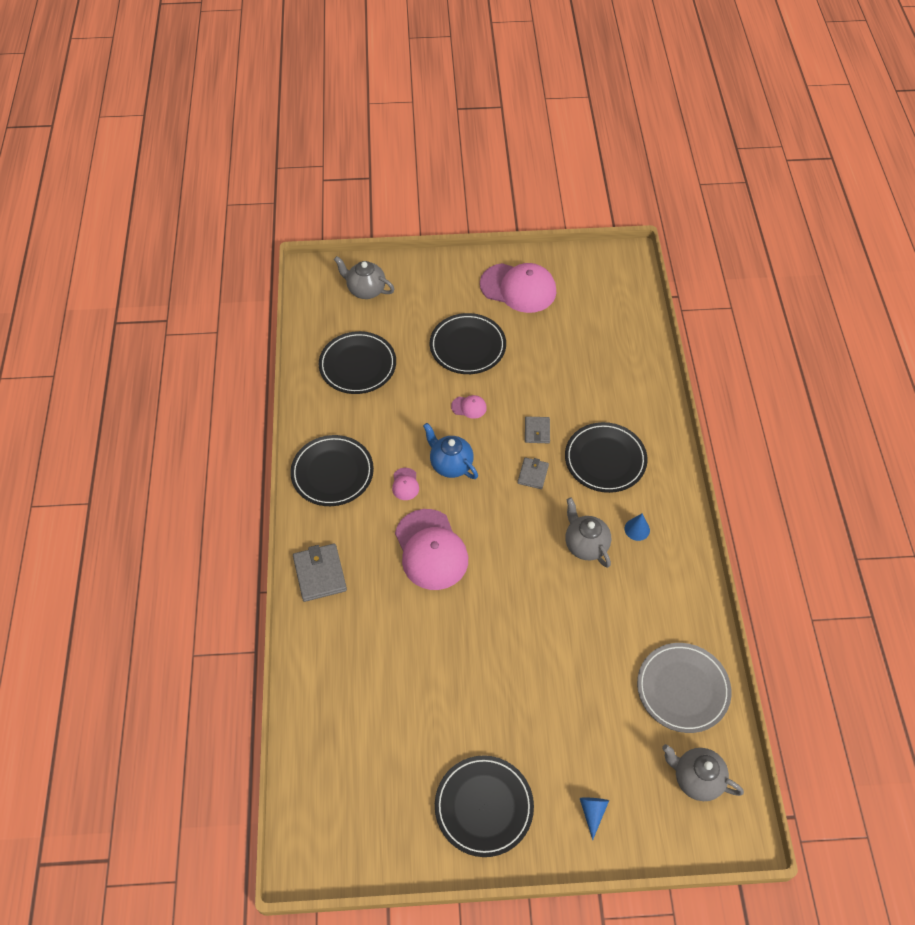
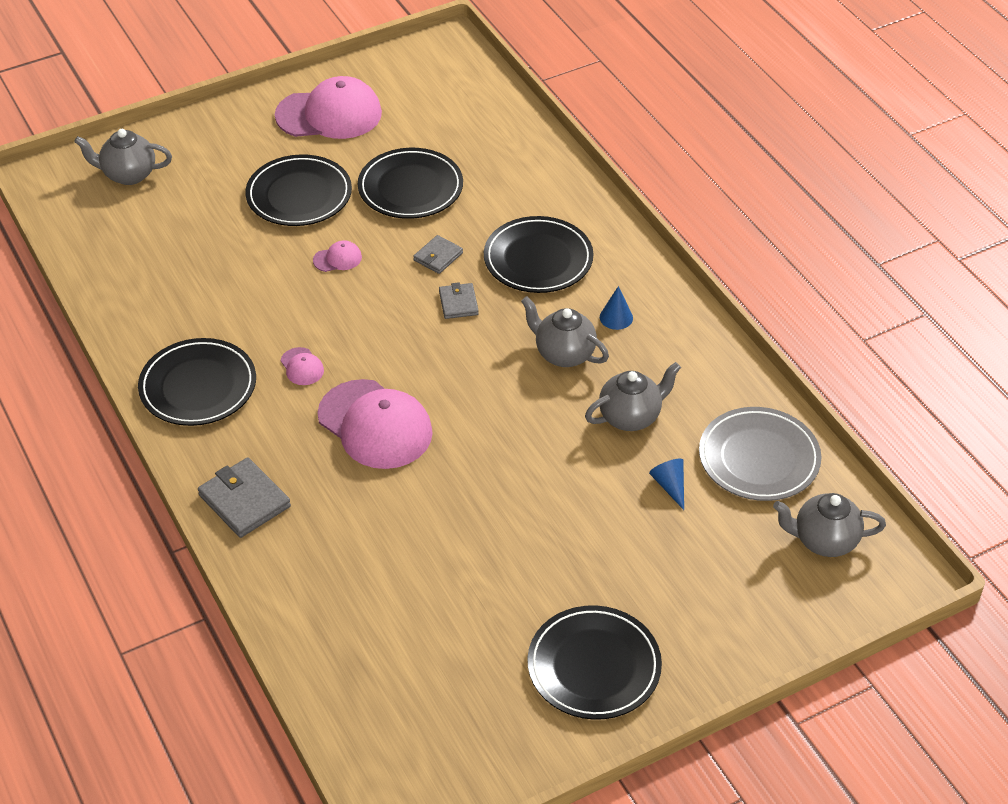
camera: 25 degrees left, 10 degrees down
black plate [319,331,396,394] -> black plate moved to [358,148,463,219]
blue teapot [423,423,478,479] -> none
grey wallet [525,416,550,443] -> grey wallet turned 60 degrees clockwise [413,235,463,274]
blue cone [580,797,609,840] -> blue cone moved to [649,459,684,510]
none -> grey teapot [585,362,681,431]

